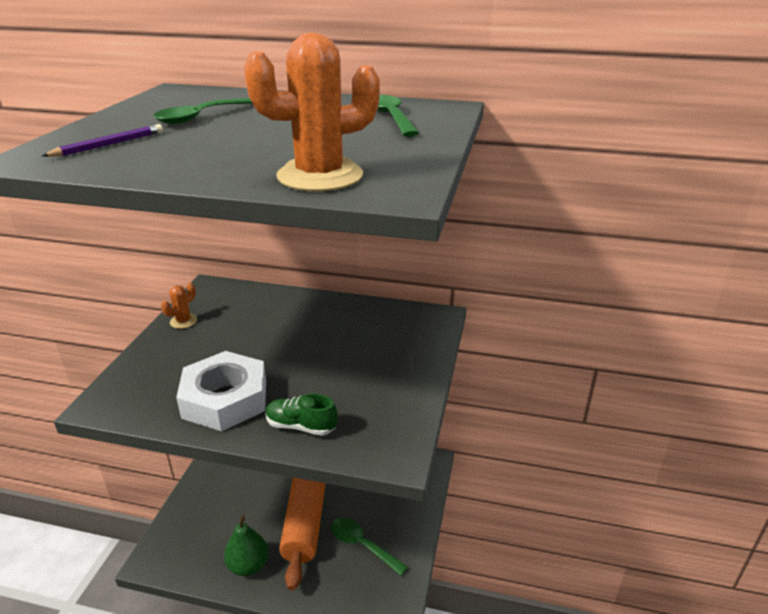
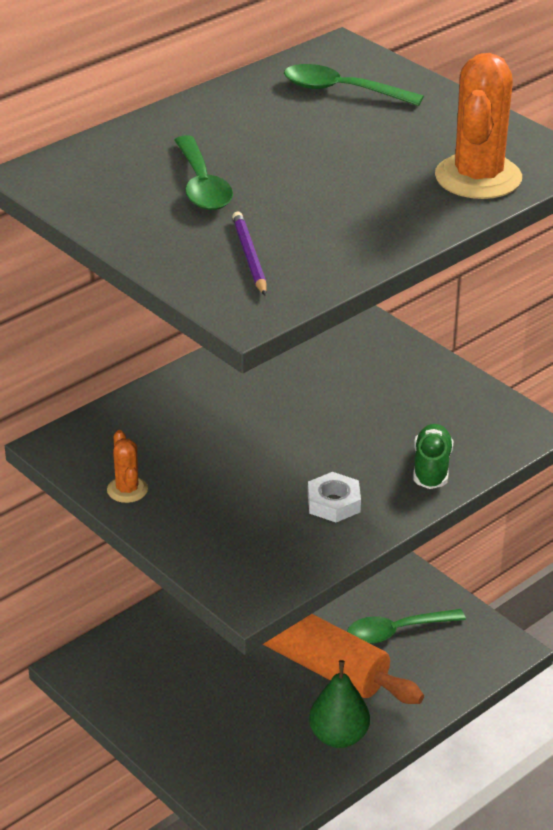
camera: 55 degrees left, 5 degrees up
white nut [176,351,266,431] -> white nut [308,472,361,522], size x0.49
green shoe [265,394,338,436] -> green shoe turned 135 degrees clockwise [414,424,453,489]

